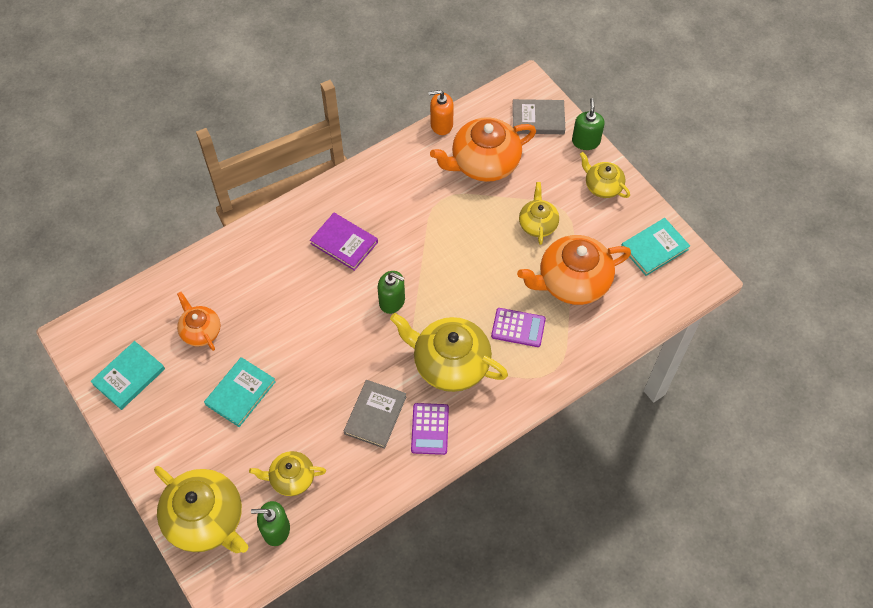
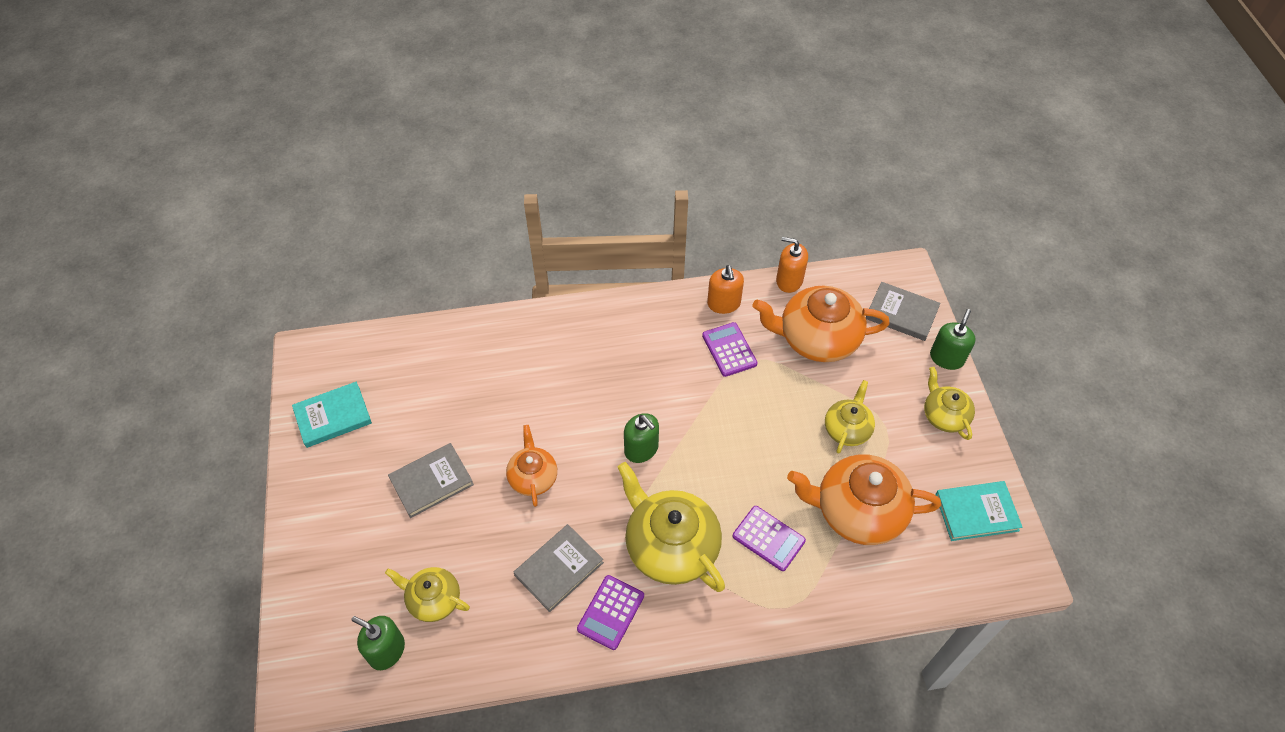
camera: 25 degrees right, 5 degrees down
yellow teapot [154,466,248,553] -> none
orange teapot [177,292,220,351] -> orange teapot moved to [506,425,557,507]
turquoise book [204,357,276,427] -> grey book [388,443,474,518]
purple book [310,213,378,271] -> none
none -> purple calculator [702,322,758,377]
none -> orange soap dispenser [707,265,744,314]

